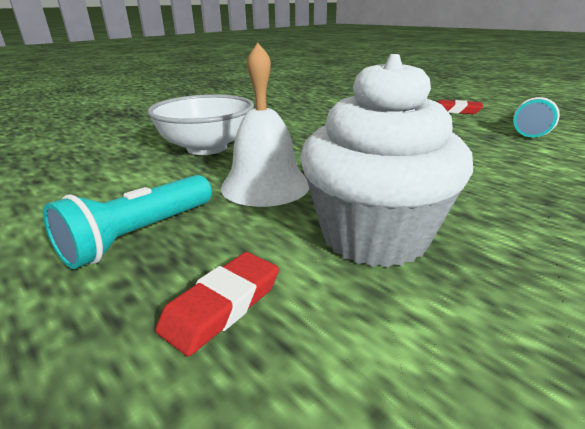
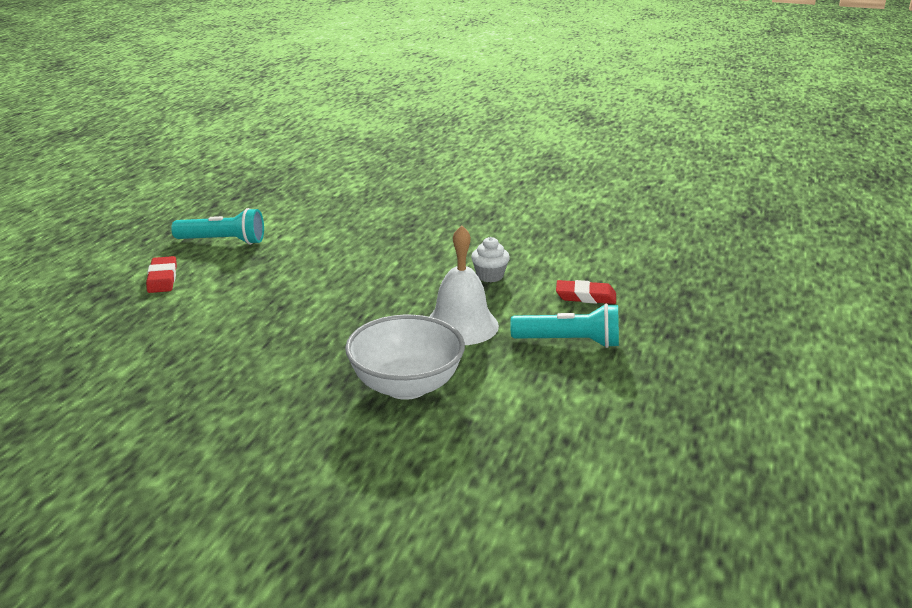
camera: 120 degrees left, 0 degrees up
white cupcake [300,54,473,268] -> white cupcake [471,237,510,282], size x0.43

